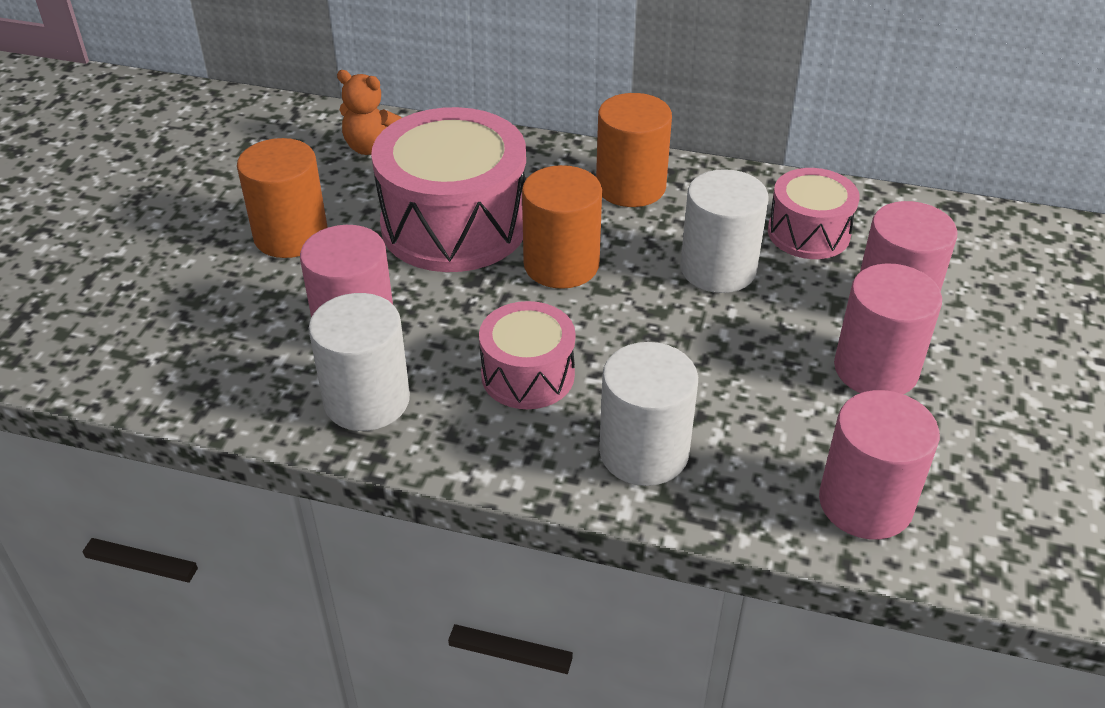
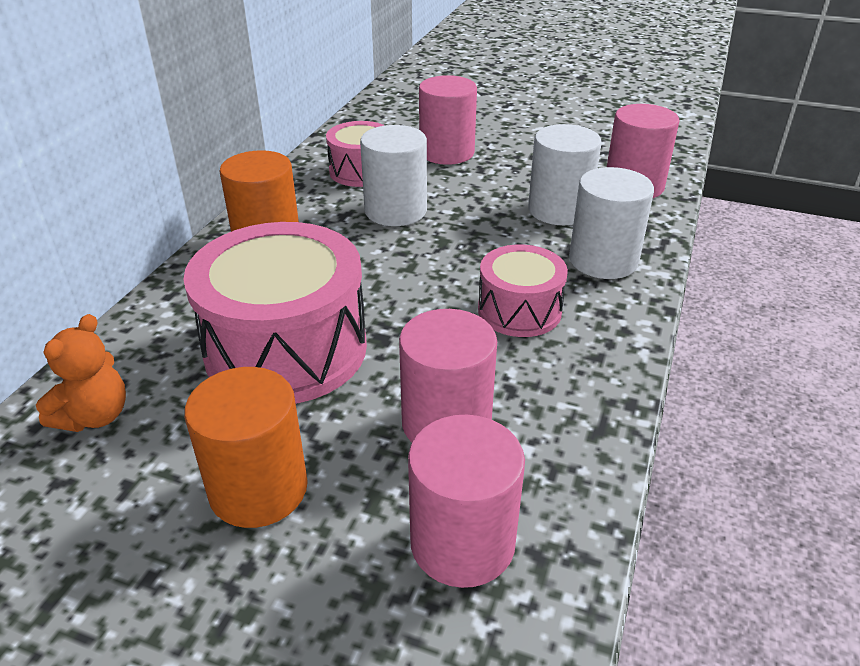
camera: 85 degrees left, 5 degrees down
white cylinder [309,293,410,431] -> white cylinder moved to [528,124,602,225]
orange cylinder [522,165,602,289] -> none
pink cylinder [834,263,942,394] -> pink cylinder moved to [408,415,525,588]

